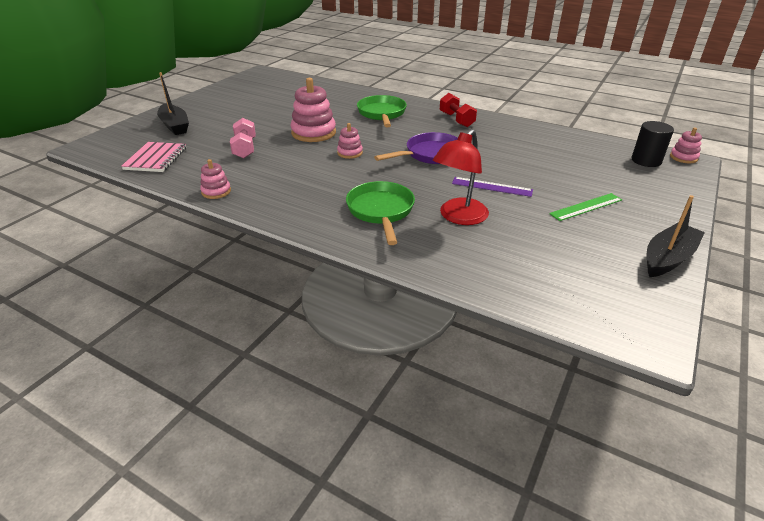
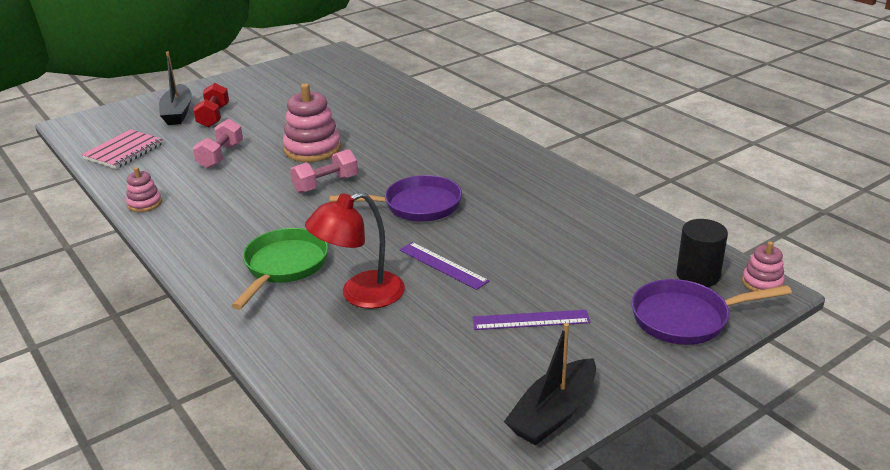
camera: 25 degrees right, 5 degrees down
pink stacking toy [337,123,363,159] -> pink dumbbell [290,149,358,193]
green pan [357,95,407,127] -> none
red dumbbell [440,93,477,127] -> red dumbbell moved to [193,83,229,128]
green ruler [549,193,622,221] -> purple ruler [472,310,590,330]
black boat [646,195,705,277] -> black boat turned 150 degrees clockwise [504,323,596,445]
none -> purple pan [631,279,792,345]

